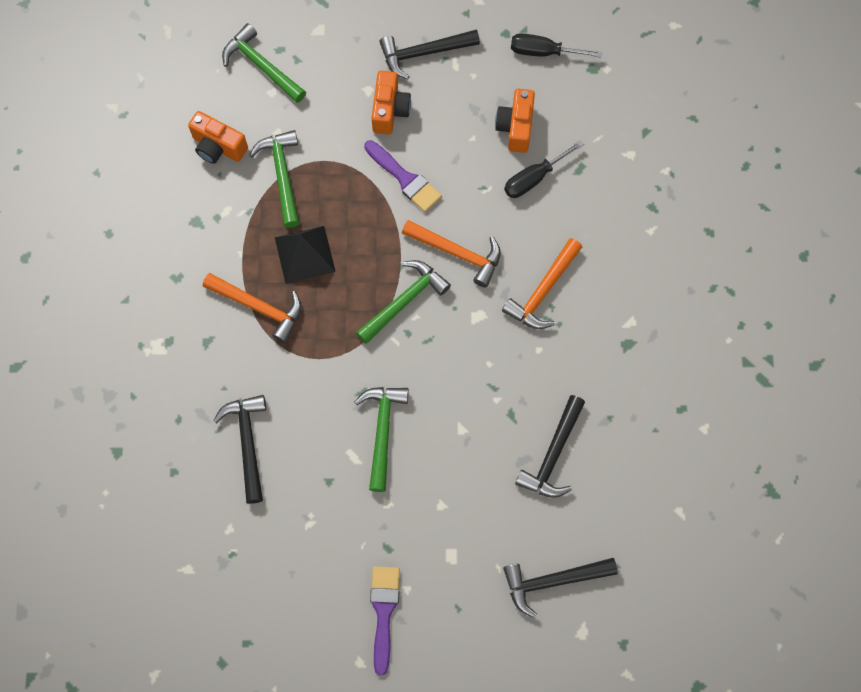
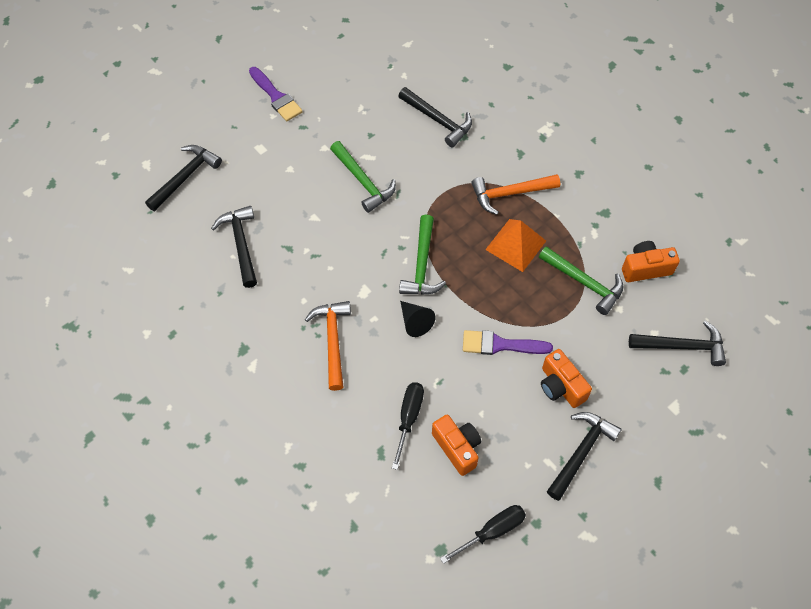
camera: 140 degrees right, 10 degrees down
green hammer [222,23,306,103] -> black hammer [629,321,726,366]
black pyramid [275,226,336,284] -> orange pyramid [485,219,546,272]
orange hammer [402,220,501,288] -> black cone [400,301,435,337]

